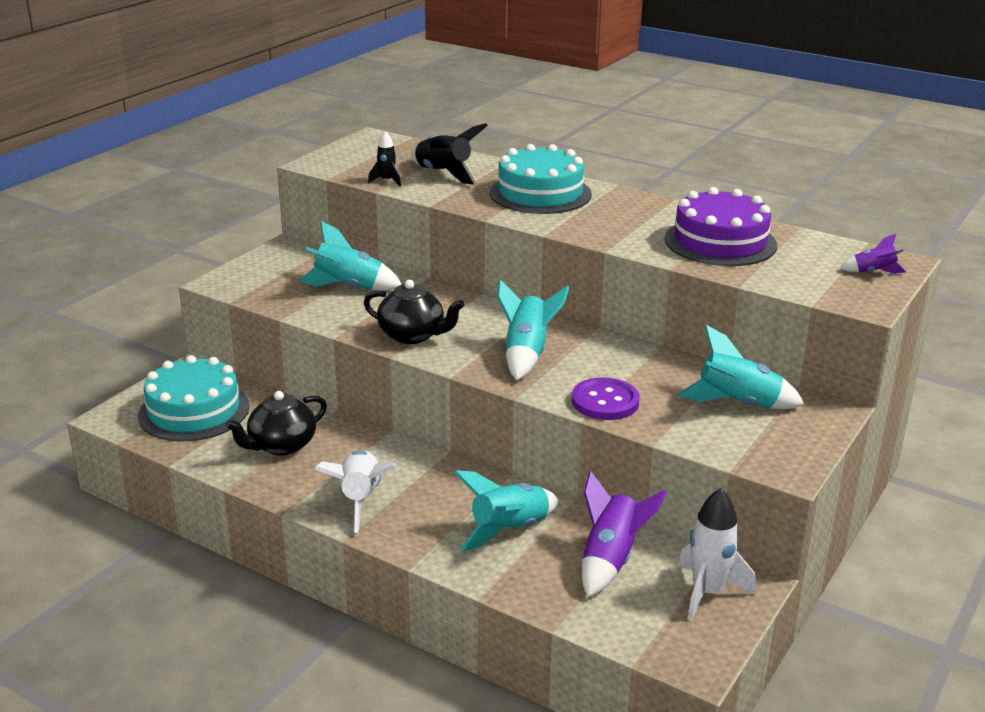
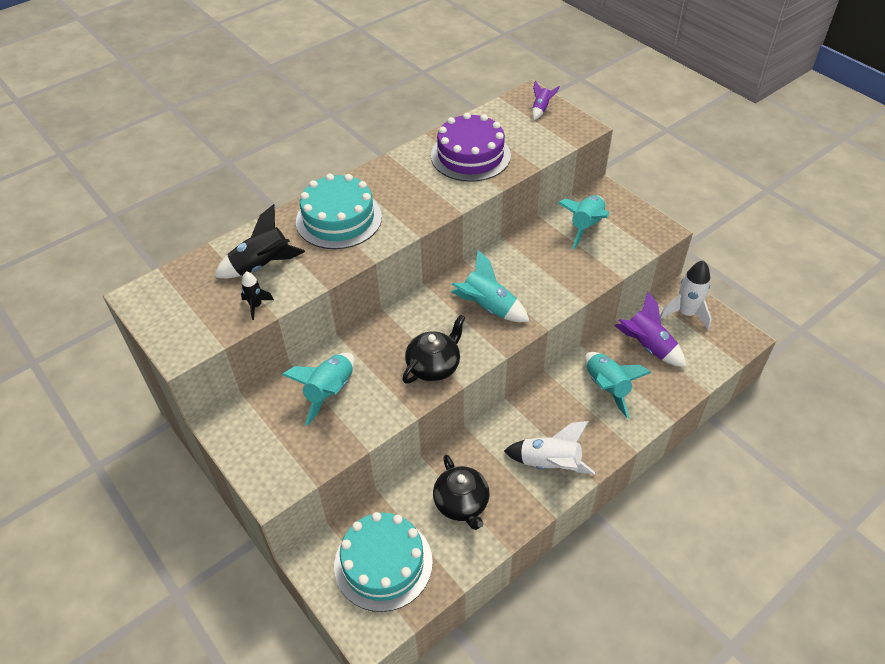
camera: 70 degrees left, 20 degrees up
purple button [572,377,640,420] -> none

